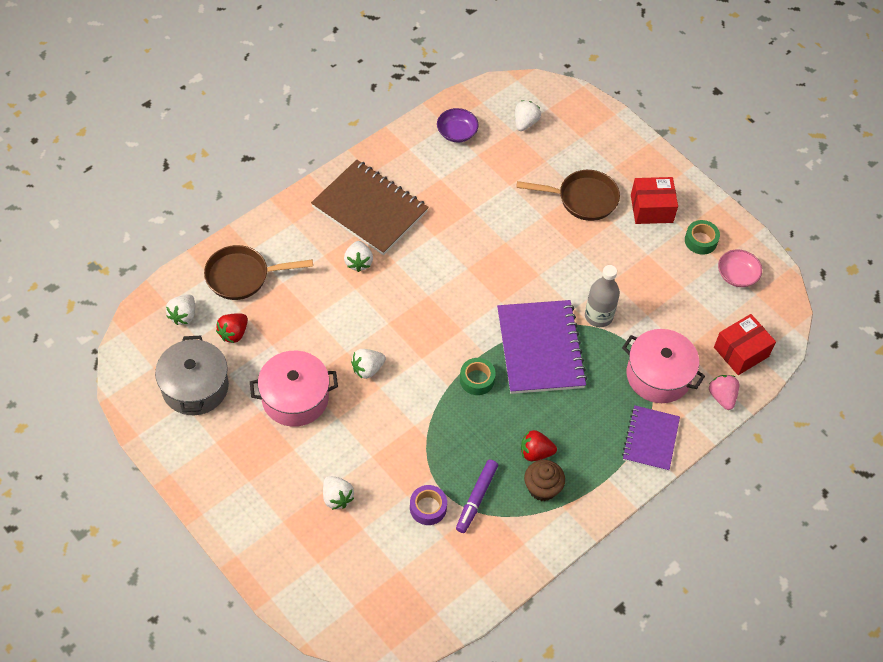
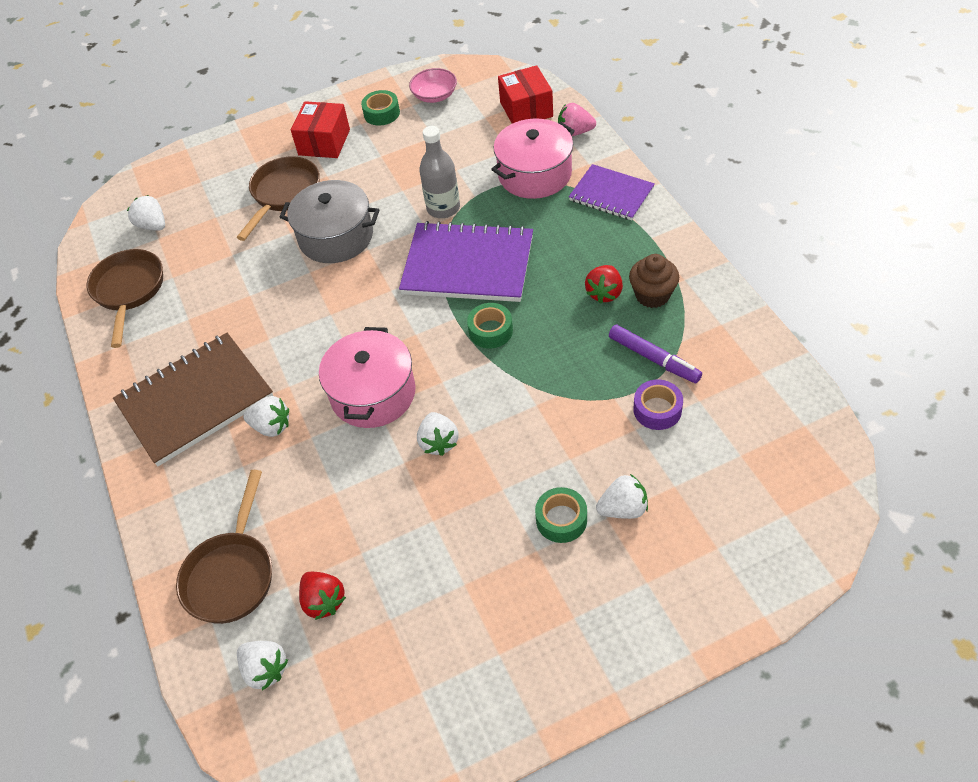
camera: 65 degrees left, 5 degrees down
grey pot [155,336,229,415] -> grey pot moved to [280,180,379,263]
pink pot [250,351,338,427] -> pink pot moved to [319,327,416,428]
purple bowl [437,108,479,143] -> brown pan [87,249,163,348]
none -> green tape [535,487,587,543]

